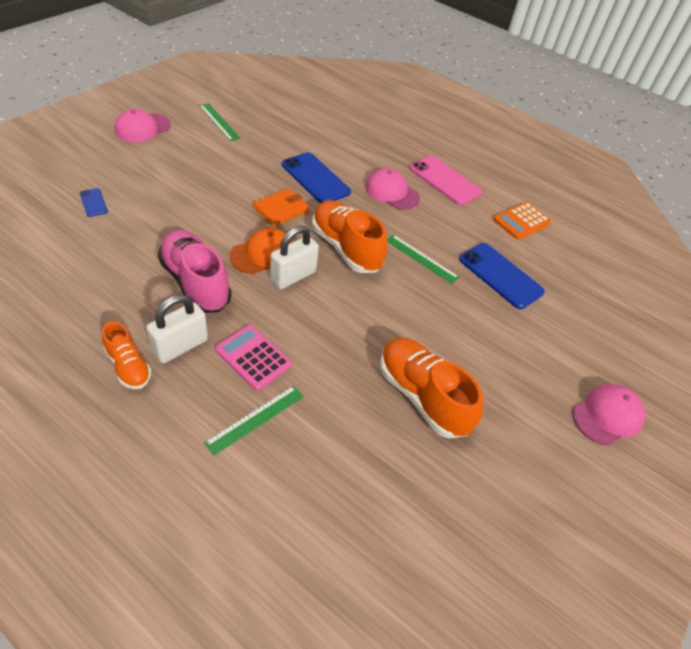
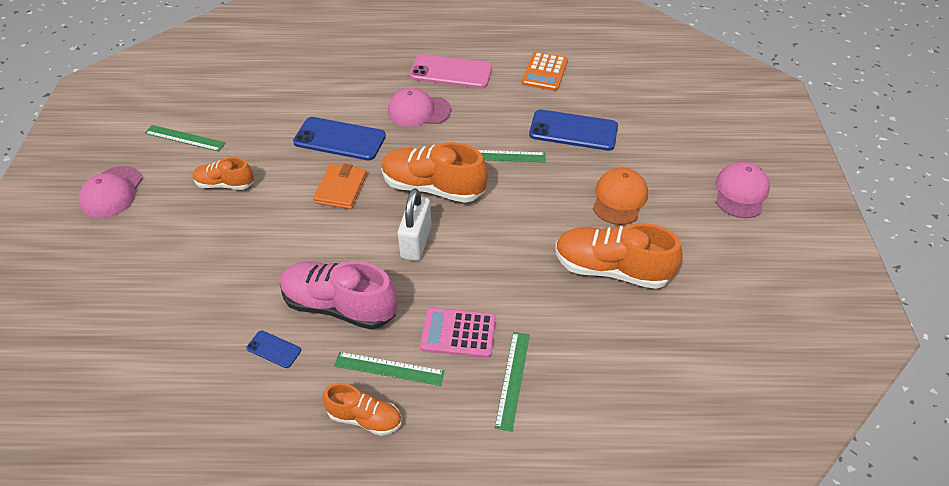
camera: 30 degrees left, 0 degrees up
blue phone [80,188,108,217] -> blue phone moved to [246,330,301,368]
white padlock [146,295,208,363] -> green ruler [334,352,445,386]
orange cap [229,228,292,274] -> orange cap moved to [593,168,648,225]
none -> orange shoe [193,157,254,190]

